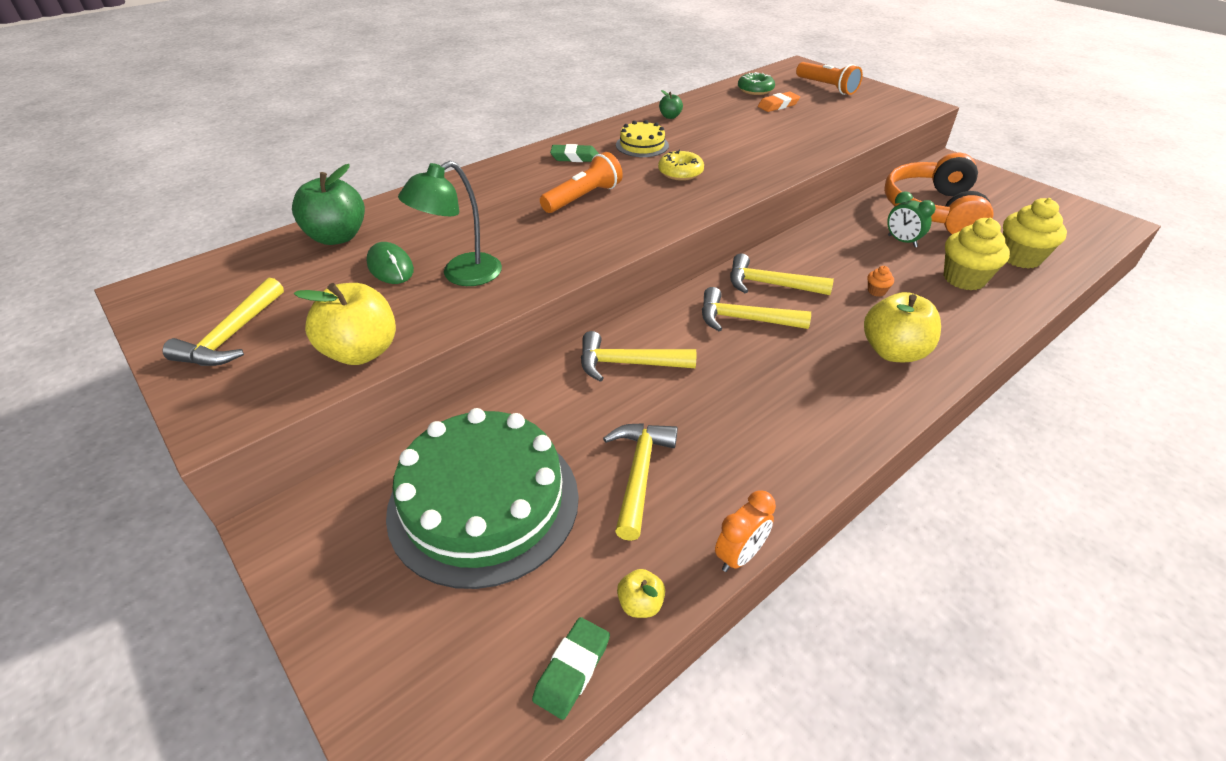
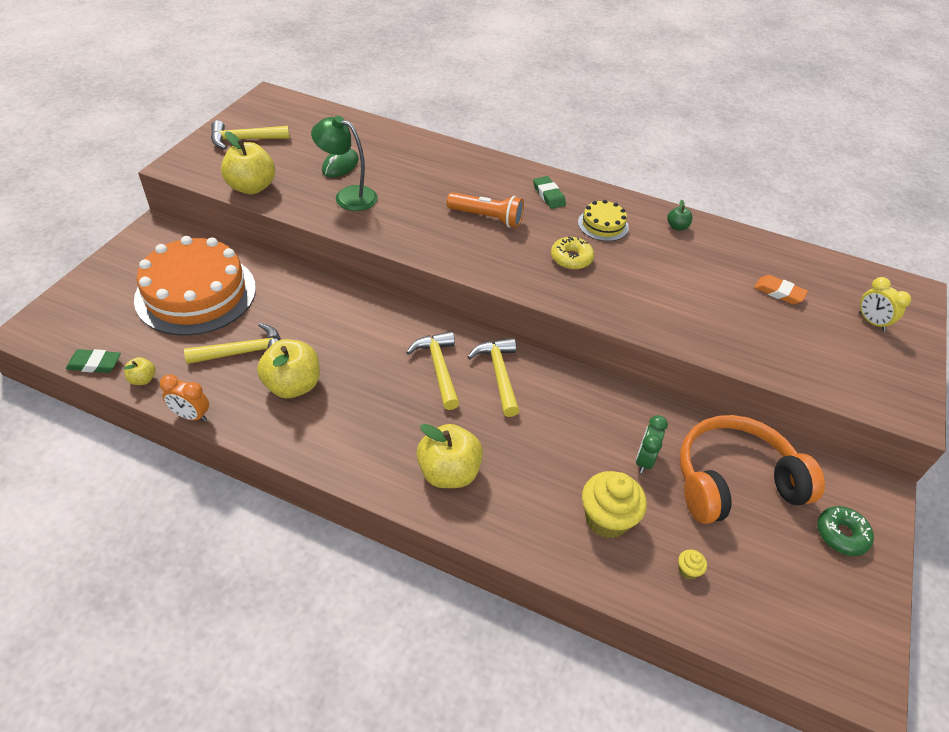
camera: 60 degrees right, 5 degrees up
green apple [292,164,365,245] -> none
green cake [386,408,579,589] -> orange cake [134,236,256,336]
yellow hammer [581,331,696,382] -> none
green donut [738,72,775,95] -> green donut moved to [817,506,874,556]
orange flashlight [796,62,863,95] -> yellow clock [859,277,911,332]
orange cupcake [867,266,894,297] -> none
yellow cupcake [1003,198,1067,269] -> yellow cupcake [678,549,707,580], size x0.43
none -> yellow apple [257,339,320,398]

